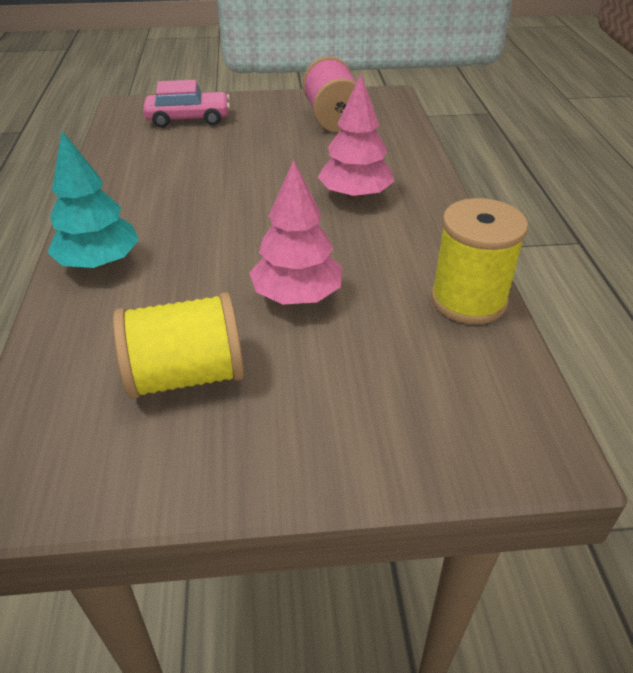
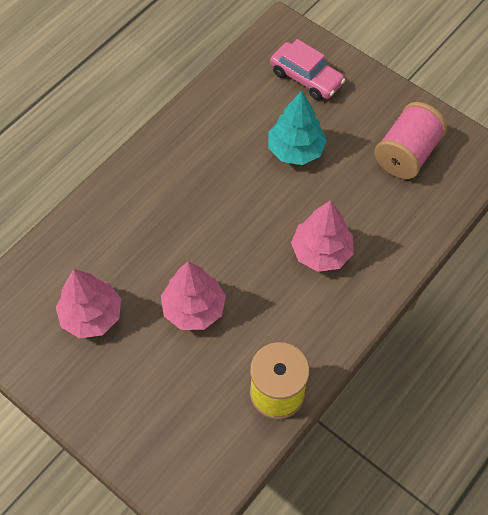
camera: 45 degrees right, 20 degrees up
turquoise tree [47,131,139,269] -> turquoise tree moved to [269,91,327,165]
yellow spool [113,292,244,399] -> pink tree [56,269,121,338]

